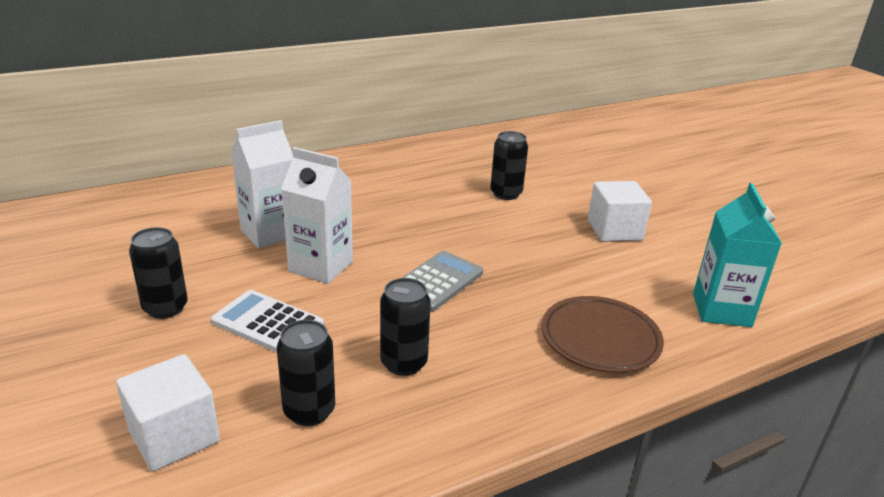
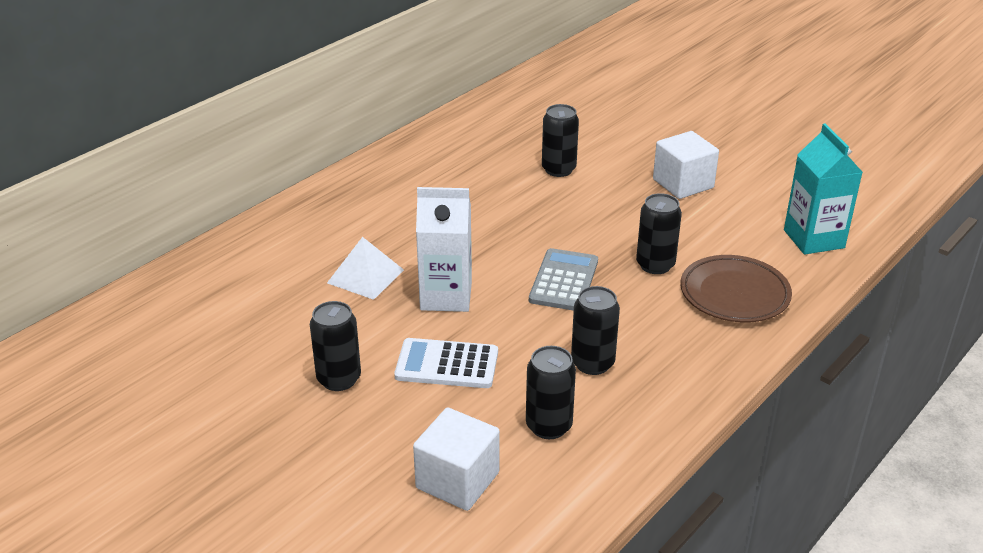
camera: 20 degrees left, 5 degrees up
white carton [231,120,293,249] -> white pyramid [327,237,404,300]
none -> black can [636,193,682,274]

